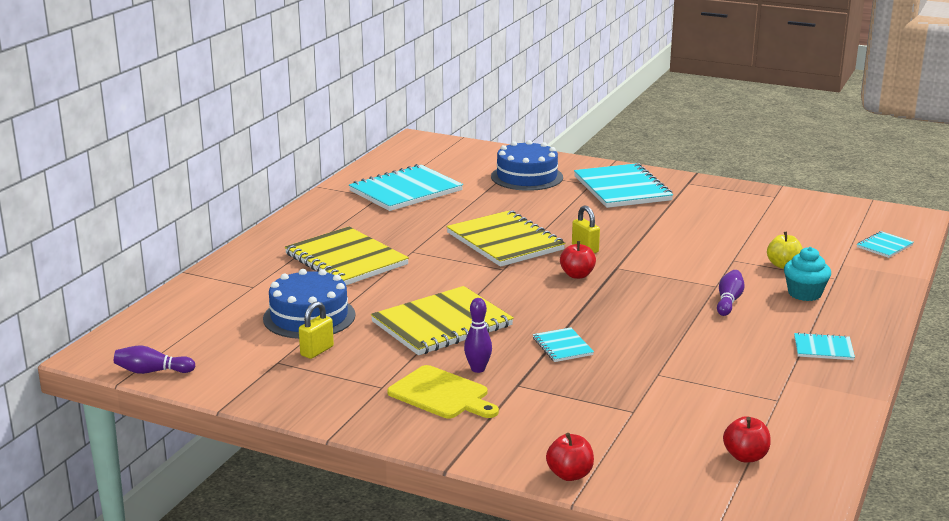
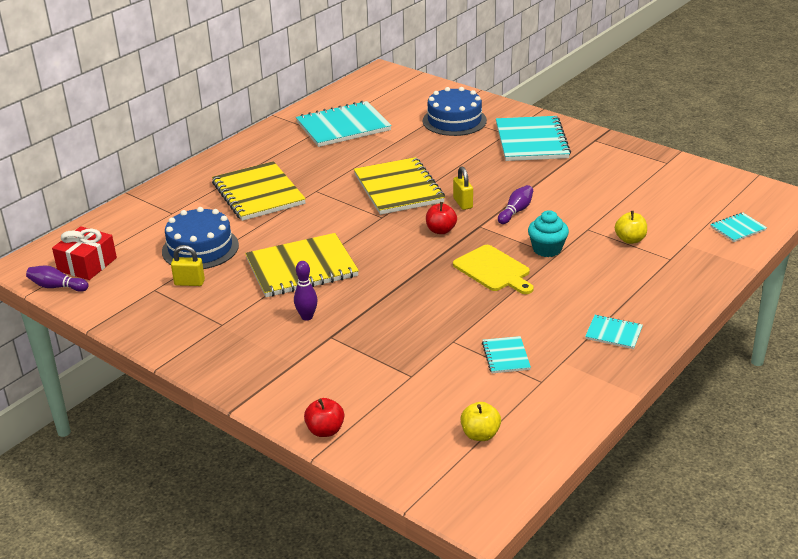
camera: 15 degrees right, 10 degrees up
yellow padlock [299,301,334,359] -> yellow padlock turned 45 degrees clockwise [171,245,205,286]
yellow cutting board [387,365,499,419] -> yellow cutting board moved to [453,245,534,294]
turquoise notebook [533,327,594,362] -> turquoise notebook moved to [482,336,531,373]
purple bowling pin [717,270,744,316] -> purple bowling pin moved to [498,185,533,224]
red apple [723,416,771,462] -> yellow apple [461,402,501,441]
turquoise cupcake [784,247,831,301] -> turquoise cupcake moved to [528,210,569,257]
none -> red gift [52,226,117,280]

